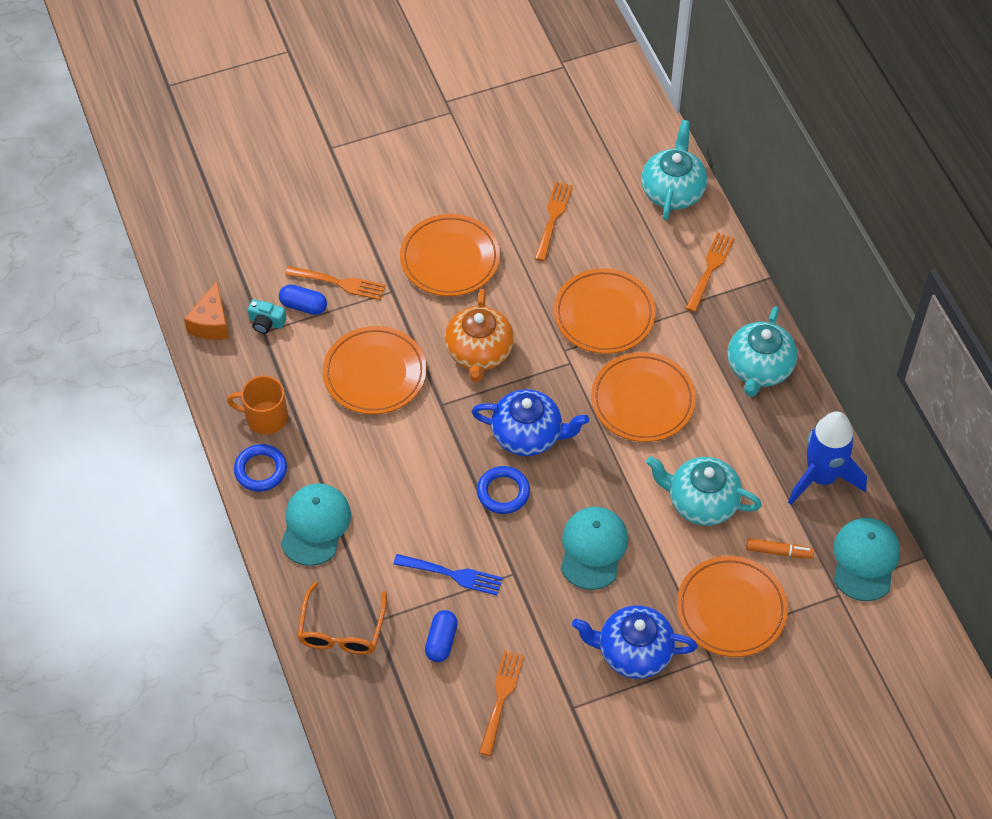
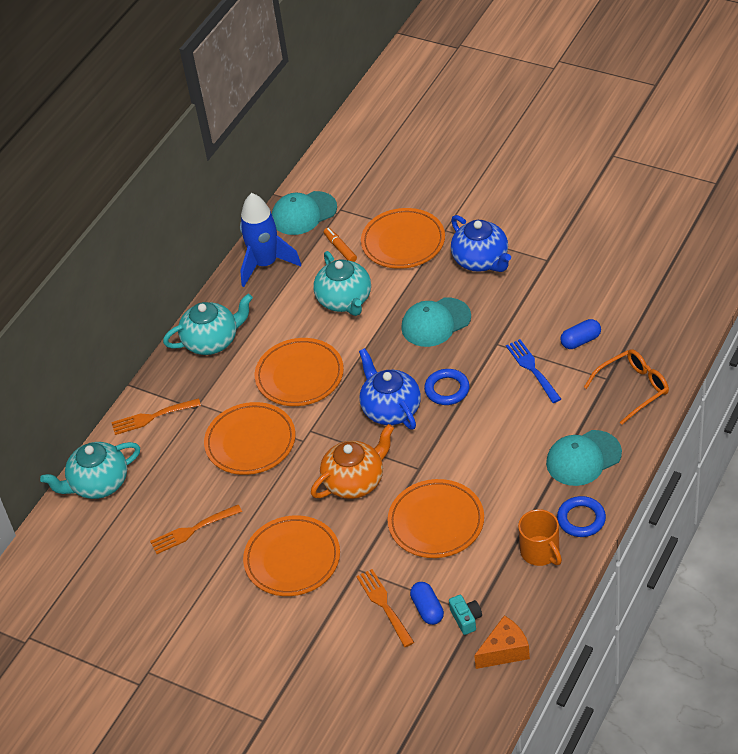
camera: 125 degrees left, 10 degrees down
orange fork [479,650,524,756] -> none

